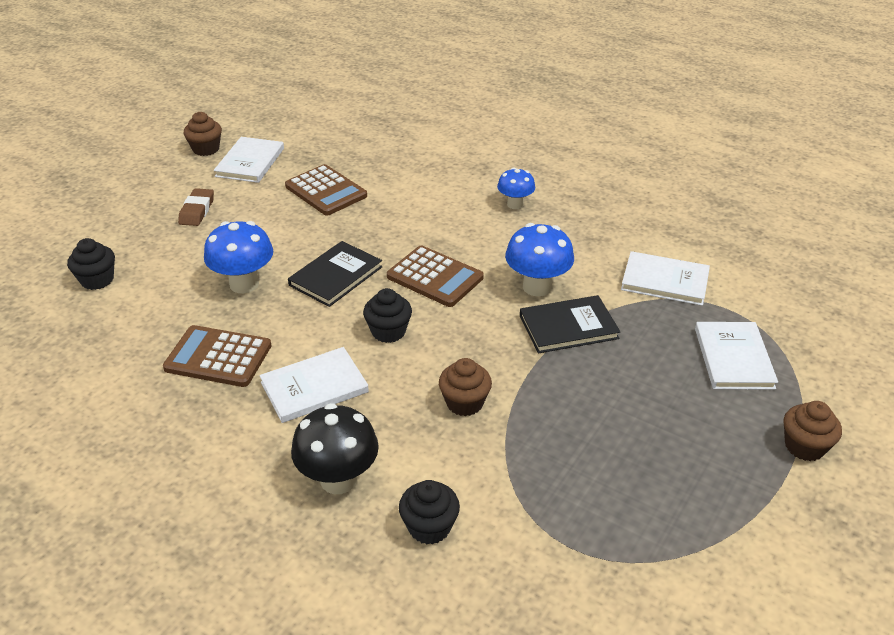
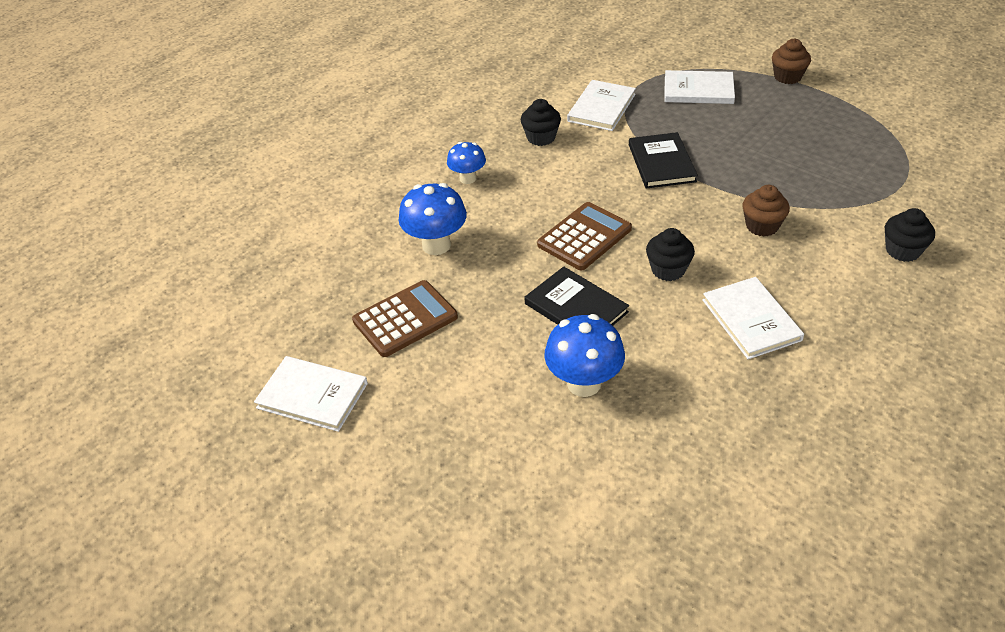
camera: 80 degrees left, 5 degrees up
black cupcake [67,238,115,290] -> black cupcake moved to [521,99,561,146]
brown calculator [163,325,272,387] -> none
brown eraser [178,188,214,226] -> none
brown cupcake [184,112,222,156] -> none
black mushroom [291,403,379,494] -> none
blue mushroom [505,223,574,296] -> blue mushroom moved to [399,183,467,255]

